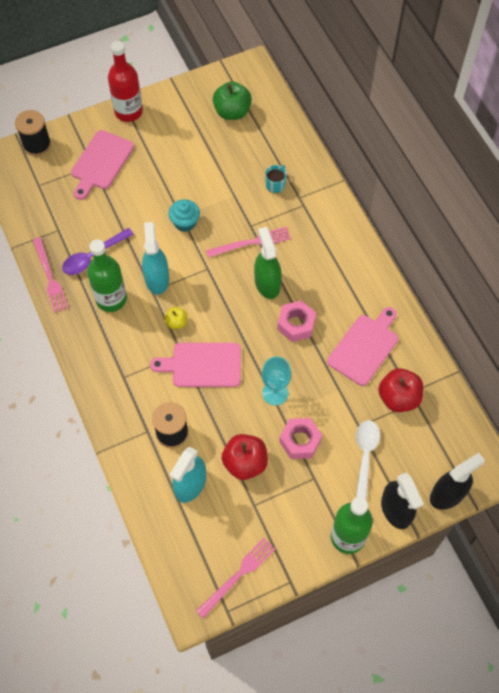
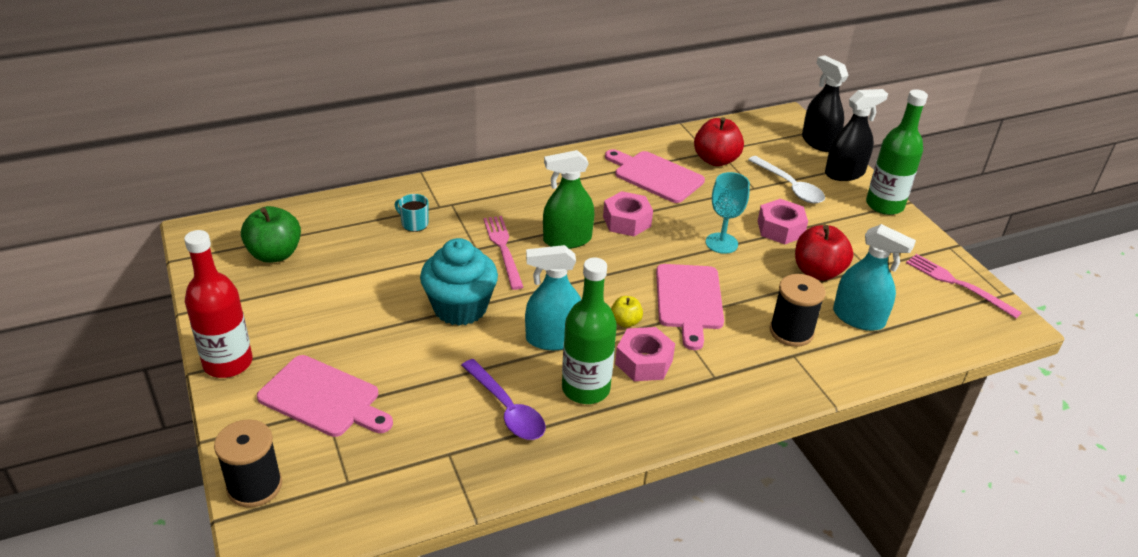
camera: 90 degrees left, 25 degrees down
pink fork [33,237,69,313] -> none
turquoise cupcake [169,199,200,232] -> turquoise cupcake [420,238,498,326], size x1.64
white spoon [356,420,380,501] -> white spoon turned 135 degrees counterclockwise [748,156,825,203]
none -> pink nut [615,327,675,381]

